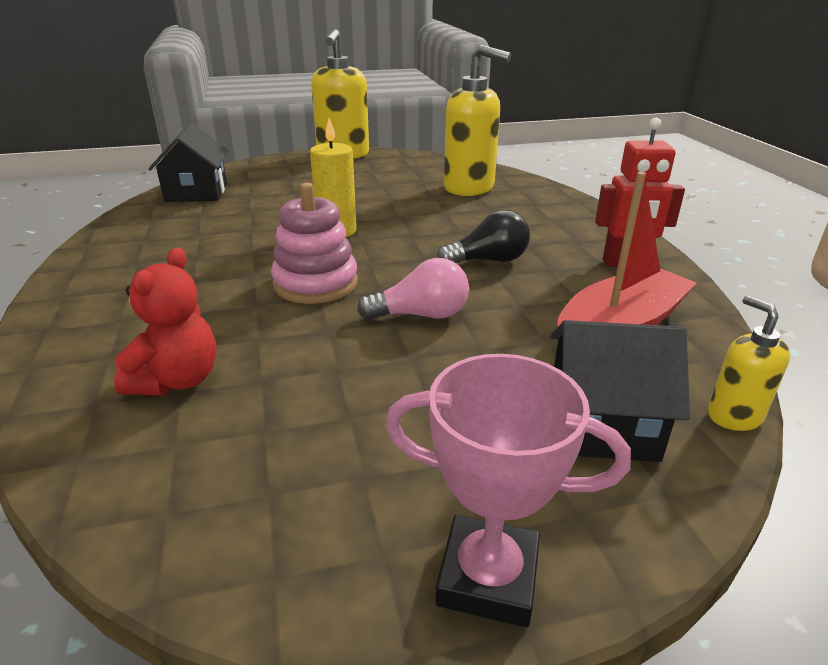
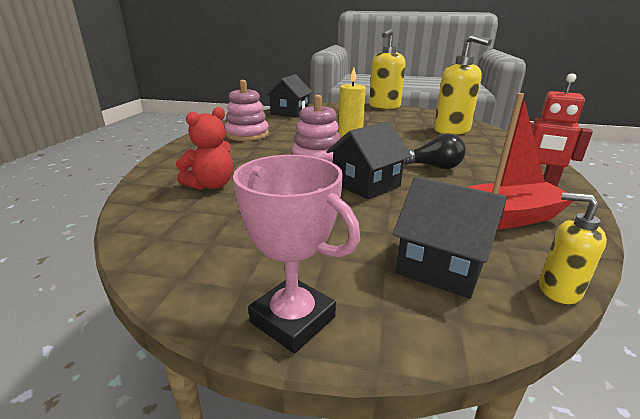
camera: 25 degrees right, 5 degrees down
pink light bulb [357,258,469,320] -> black house [327,121,412,200]
yellow soap dispenser [708,295,790,431] -> yellow soap dispenser turned 60 degrees counterclockwise [539,192,607,304]
none -> pink stacking toy [225,80,269,141]

